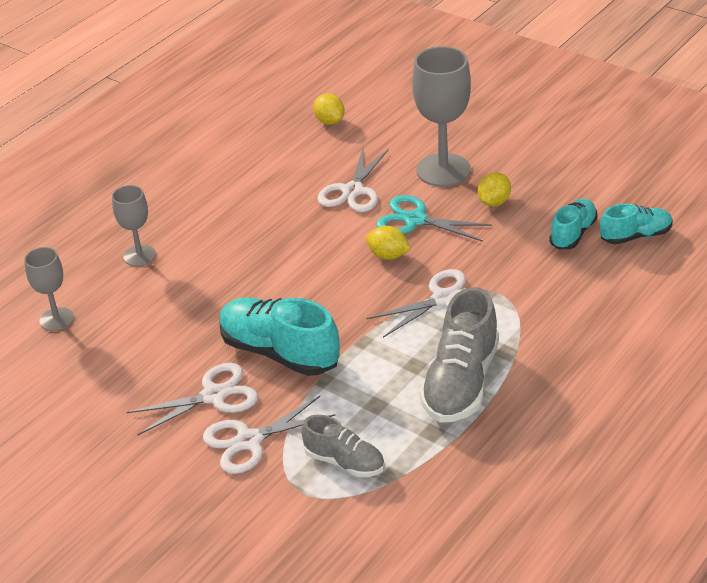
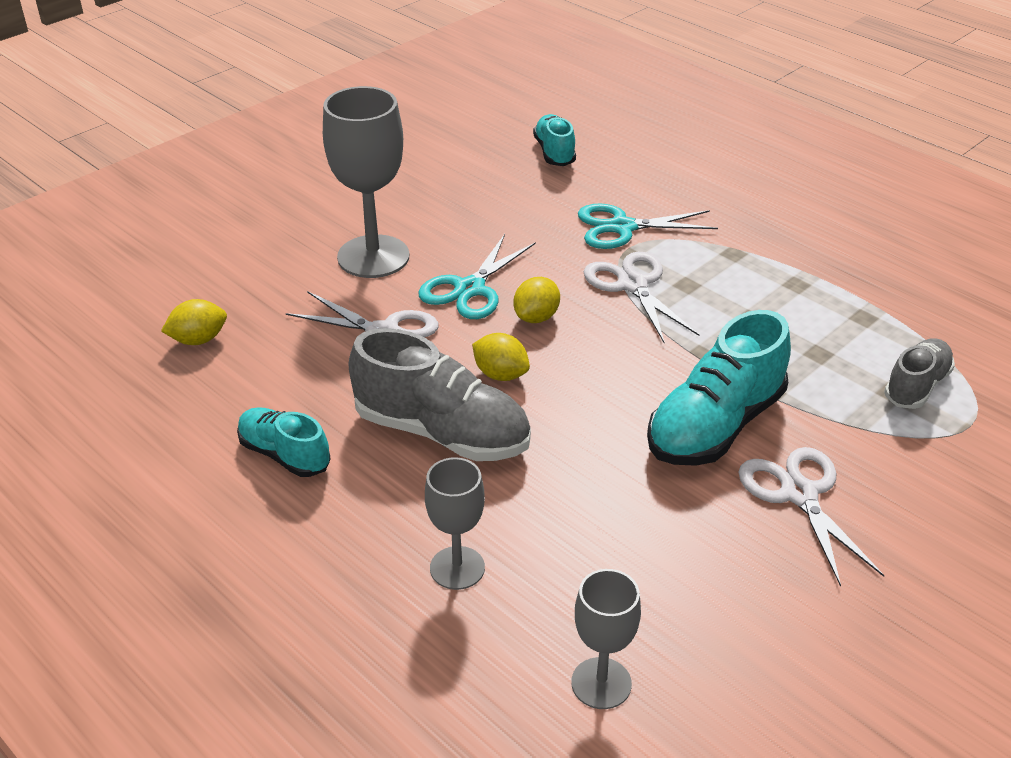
camera: 85 degrees left, 0 degrees up
white scissors [203,396,336,474] -> none
grey shoe [420,287,499,423] -> grey shoe moved to [348,328,531,461]
yellow lemon [478,172,511,207] -> yellow lemon moved to [472,333,530,381]
turquoise shoe [549,199,598,249] -> turquoise shoe moved to [237,407,331,477]
none -> turquoise scissors [578,203,718,249]

